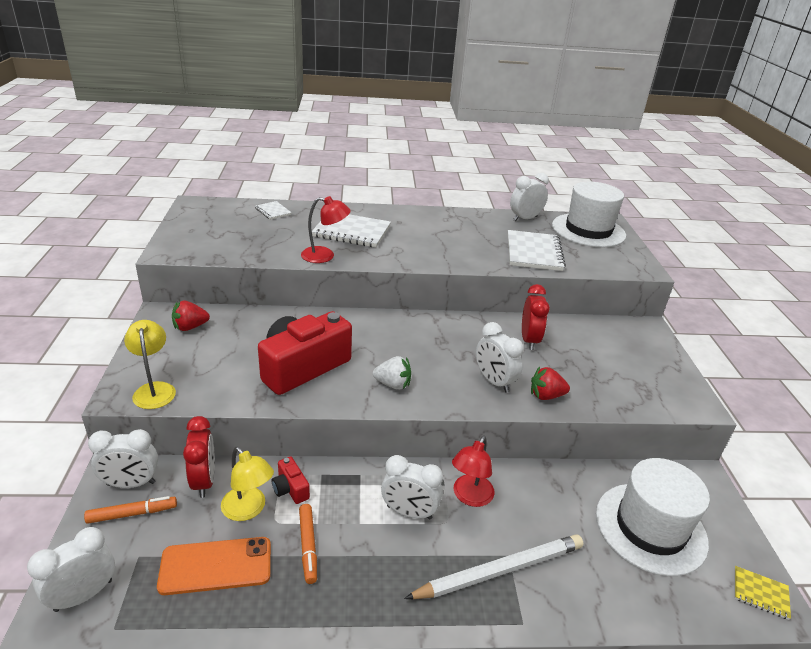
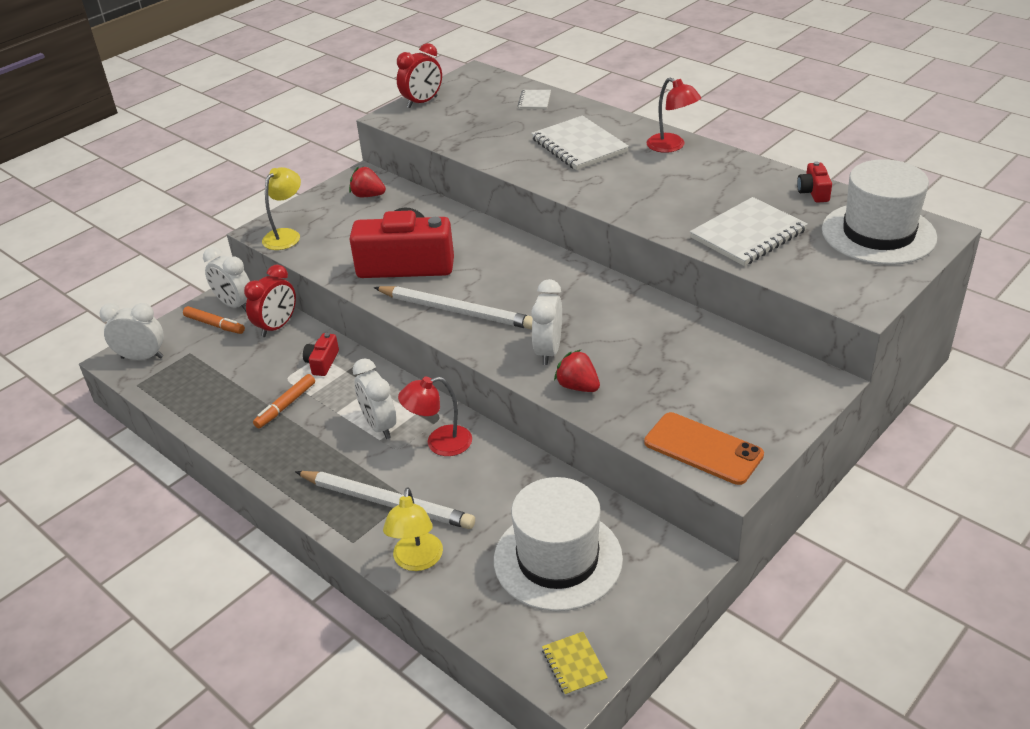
camera: 50 degrees right, 5 degrees up
orange phone [157,537,271,595] -> orange phone moved to [644,412,764,485]
yellow lamp [221,447,274,521] -> yellow lamp moved to [383,487,443,571]
red lamp [301,196,351,263] -> red lamp moved to [647,77,701,153]
white strawberry [373,356,411,390] -> white pencil [374,286,533,330]
white clock [510,173,549,221] -> red camera [797,161,832,203]
red clock [522,284,550,350] -> red clock moved to [397,43,442,108]

